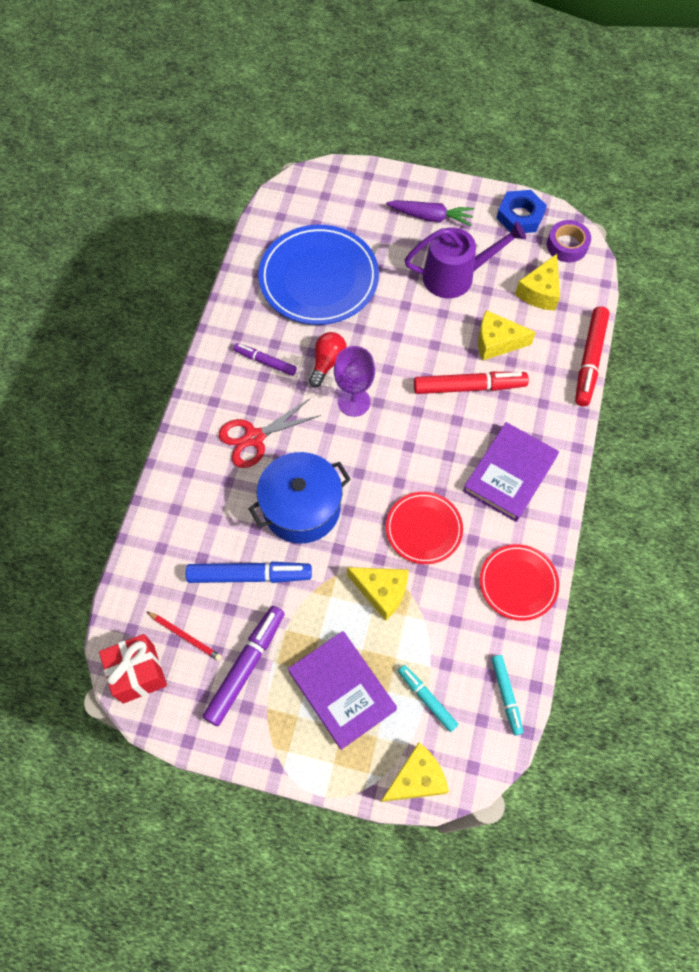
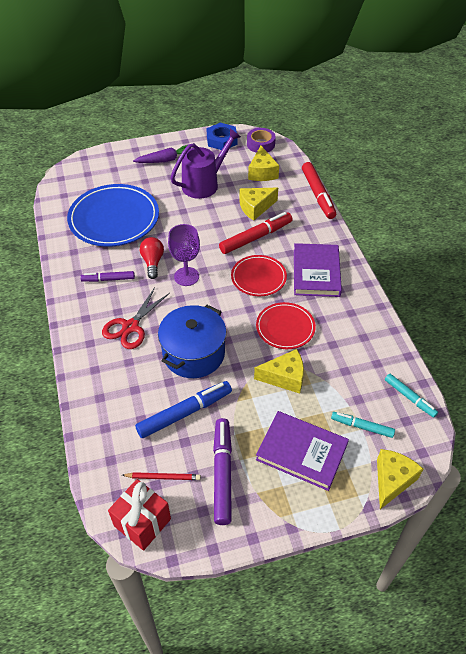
camera: 30 degrees left, 15 degrees down
red plate [480,544,559,621] -> red plate moved to [231,255,287,296]

